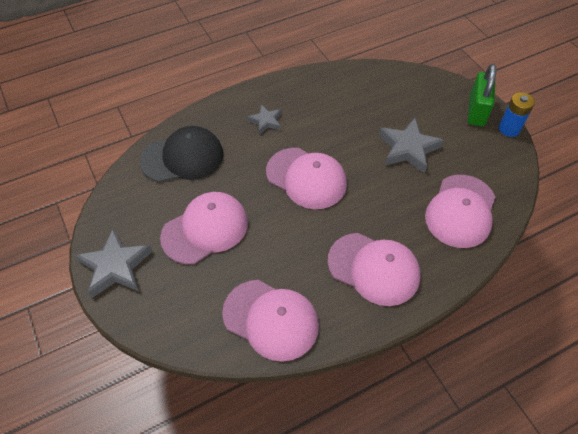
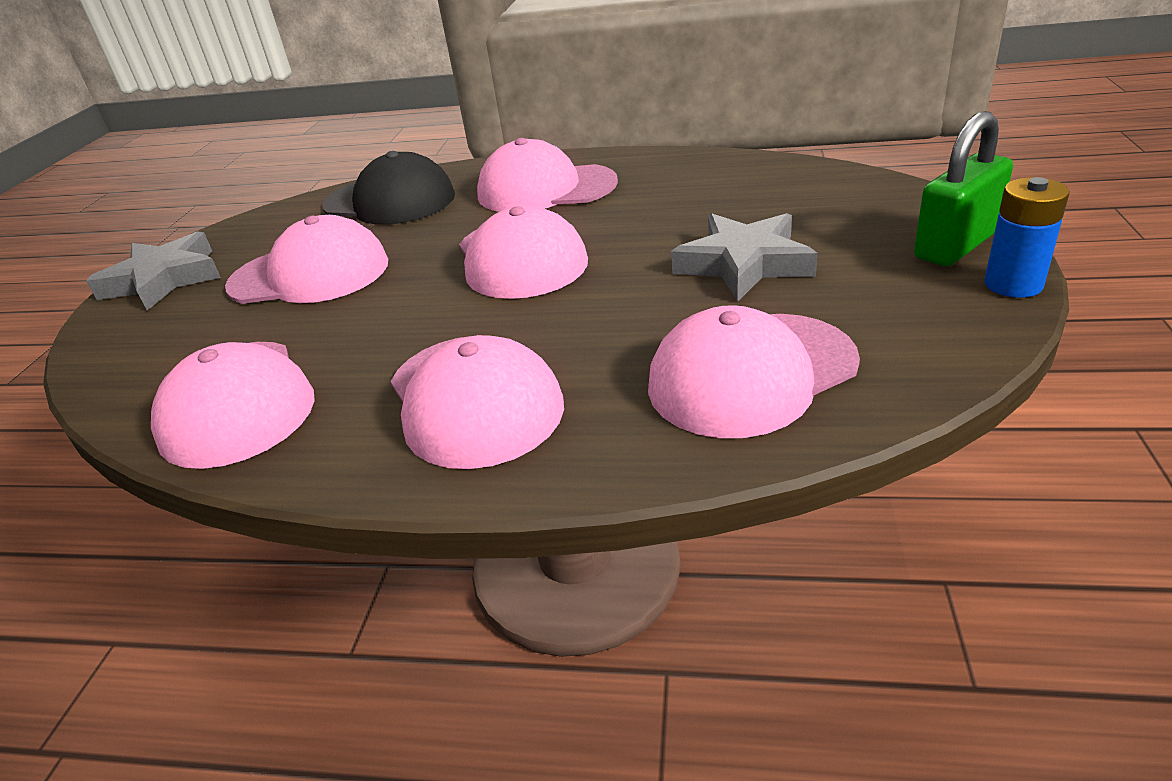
camera: 40 degrees right, 20 degrees down
grey star [247,104,282,135] -> pink cap [477,138,618,212]

